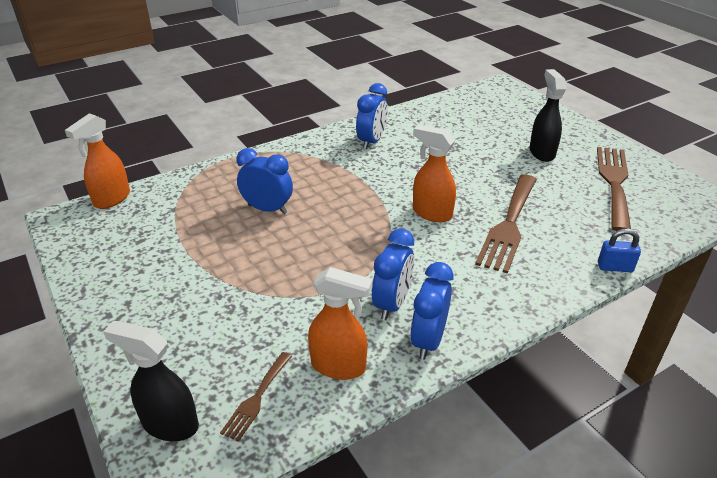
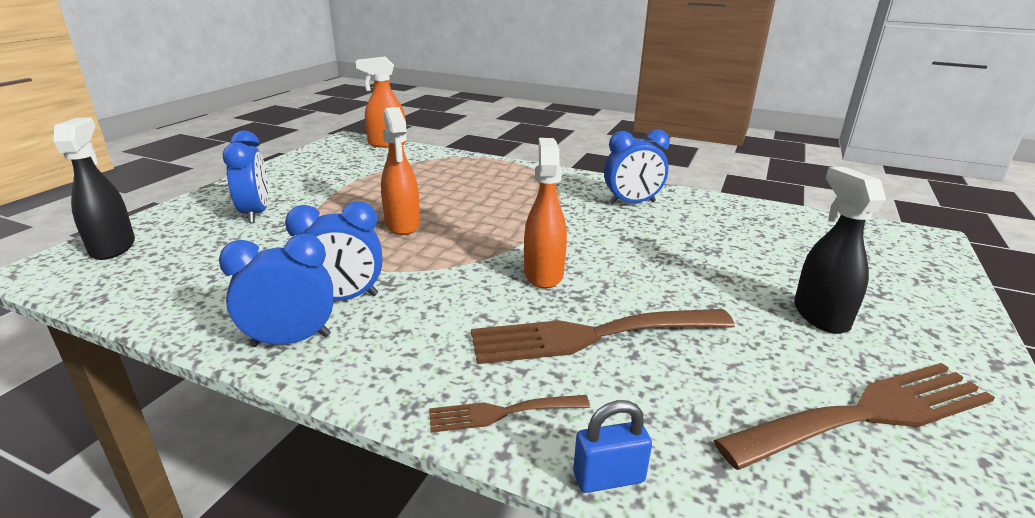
camera: 55 degrees right, 10 degrees down
brown fork [220,352,292,442] -> brown fork moved to [429,395,590,433]
blue clock [237,148,293,214] -> blue clock moved to [222,131,269,223]
orange spray bottle [308,267,373,380] -> orange spray bottle moved to [381,107,420,235]
black spray bottle [529,69,566,162] -> black spray bottle turned 60 degrees counterclockwise [794,167,886,334]
blue padlock [598,228,641,272] -> blue padlock turned 75 degrees counterclockwise [573,400,652,493]

